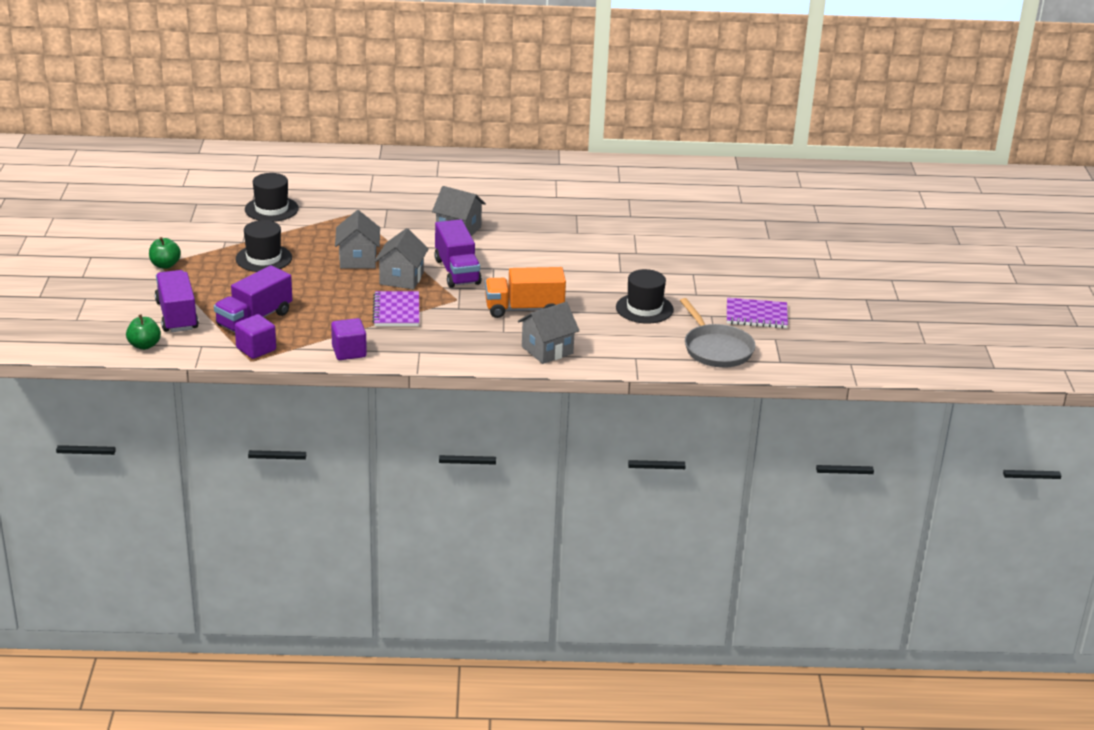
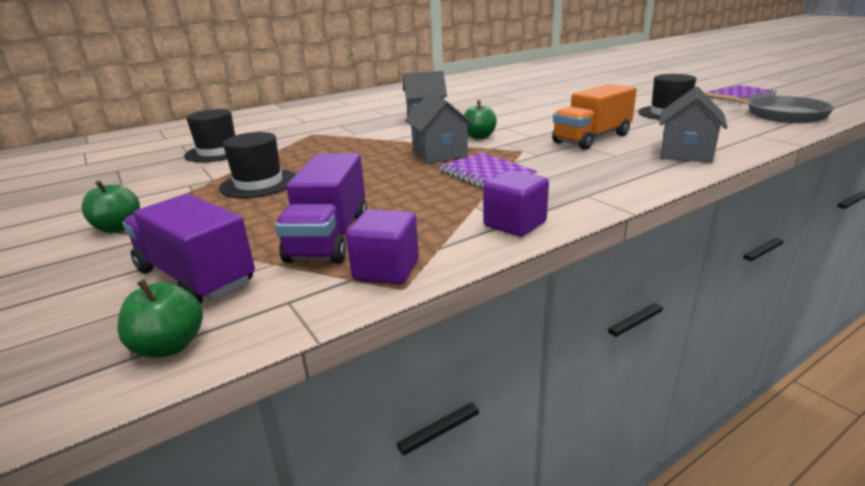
camera: 30 degrees left, 5 degrees down
grey house [335,210,380,268] -> none
purple truck [434,219,482,288] -> green apple [464,100,497,139]

